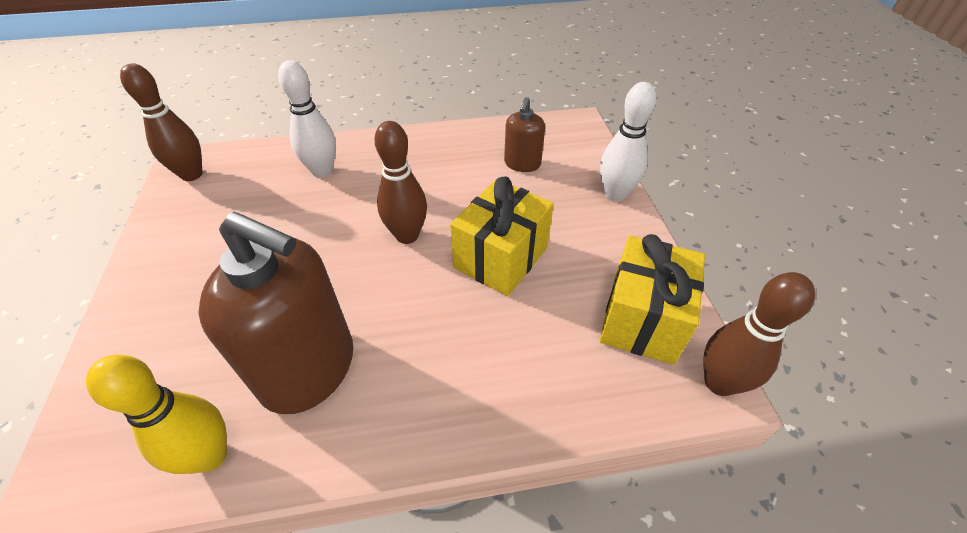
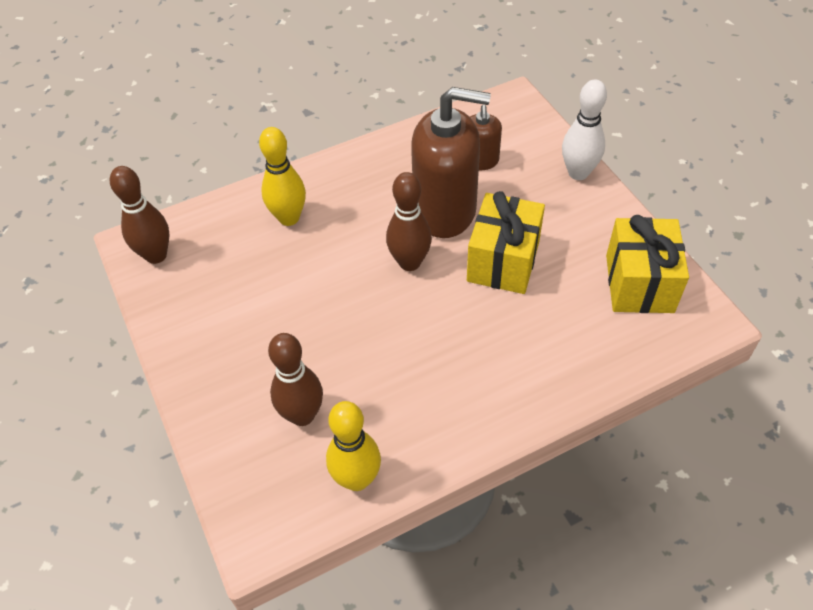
camera: 15 degrees left, 5 degrees up
brown soap dispenser [198,212,354,414] -> brown soap dispenser moved to [411,87,491,238]
white bowling pin [278,60,336,178] -> yellow bowling pin [259,127,306,226]
brown bowling pin [703,272,815,396] -> brown bowling pin moved to [268,333,323,426]

